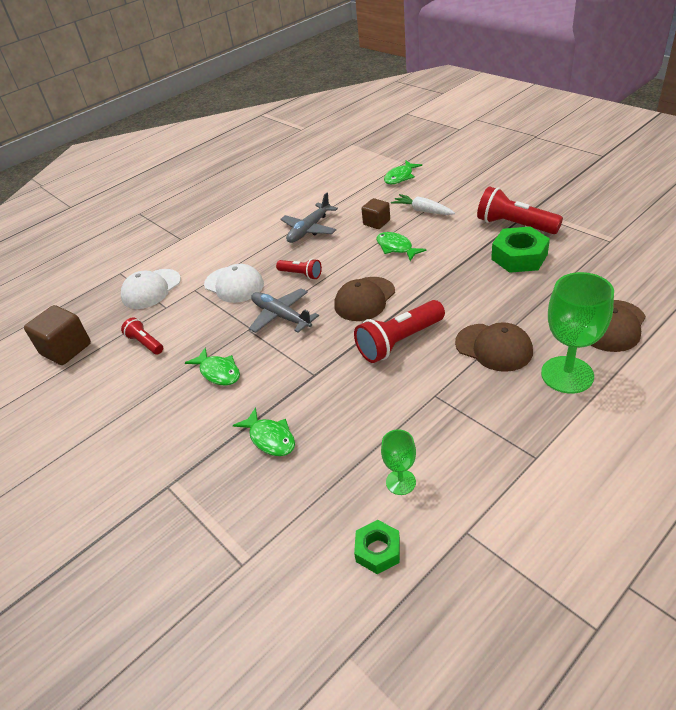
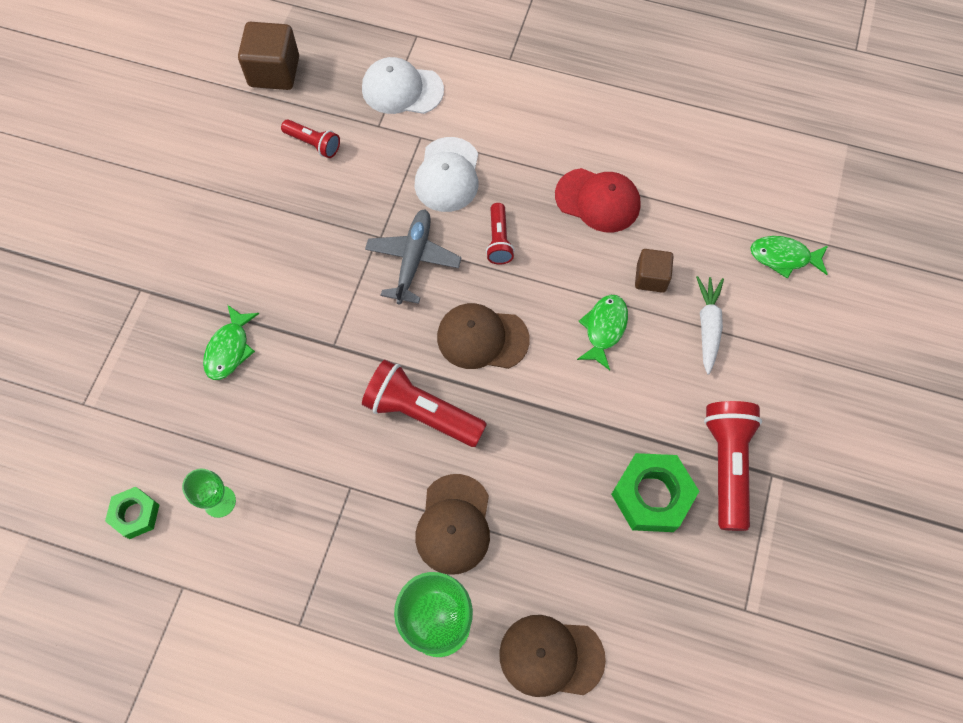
camera: 55 degrees right, 25 degrees up
red flashlight [121,317,163,354] -> red flashlight turned 105 degrees clockwise [281,119,340,158]
green fish [185,347,240,386] -> none
grey plane [280,192,338,243] -> red cap [555,168,641,232]

